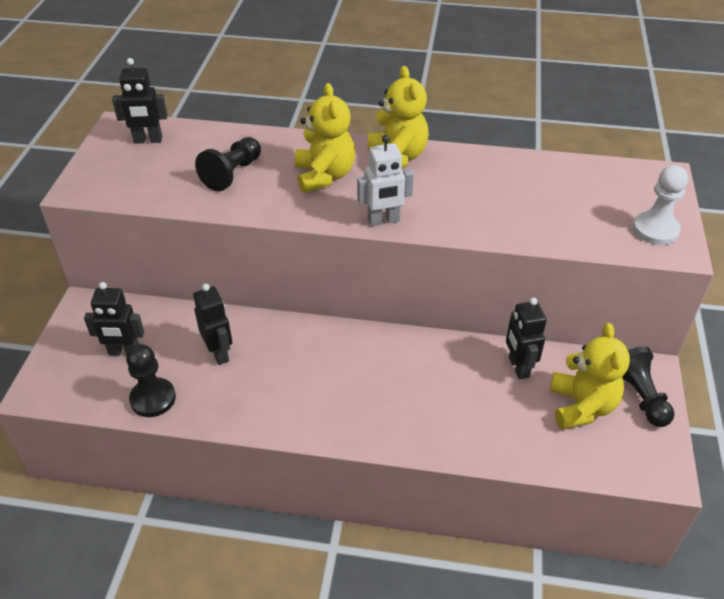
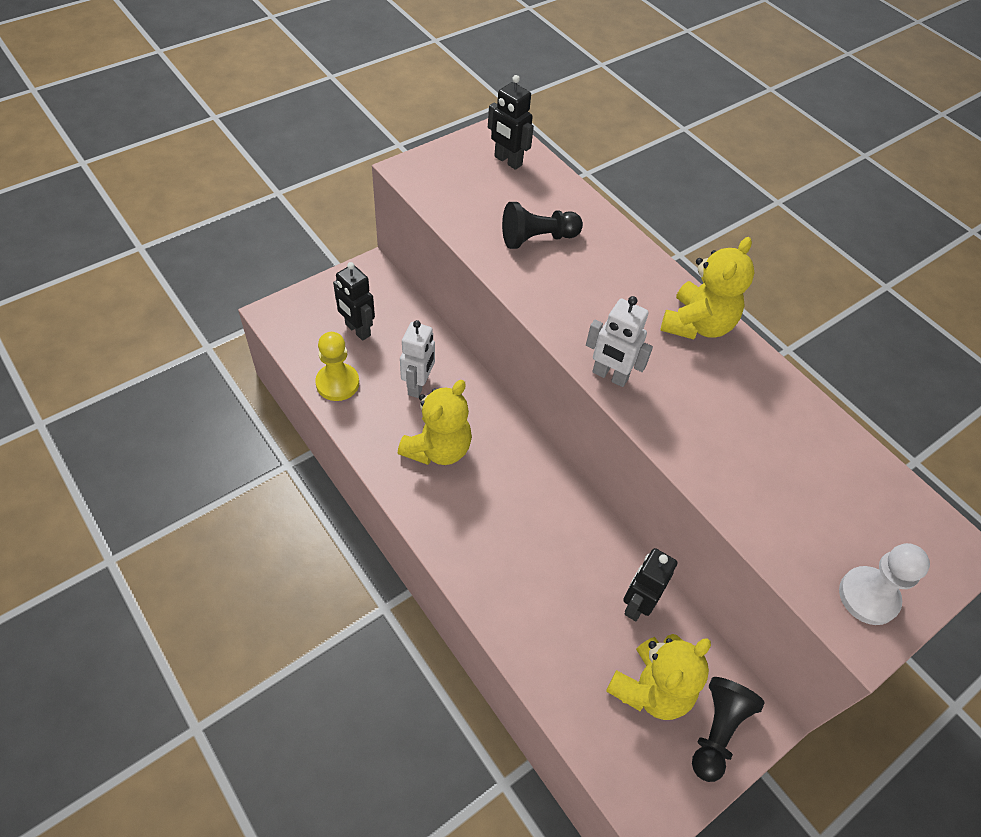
camera: 40 degrees right, 10 degrees up
black pawn [126,344,176,417] -> yellow pawn [315,332,359,401]
black robot [193,284,232,365] -> white robot [400,320,435,398]
yellow teddy bear [294,83,355,193] -> yellow teddy bear moved to [398,380,472,465]

